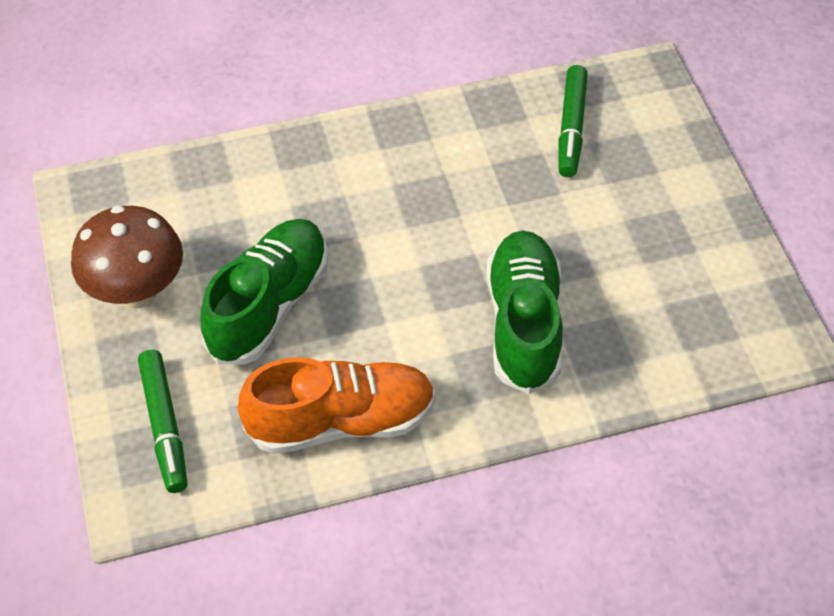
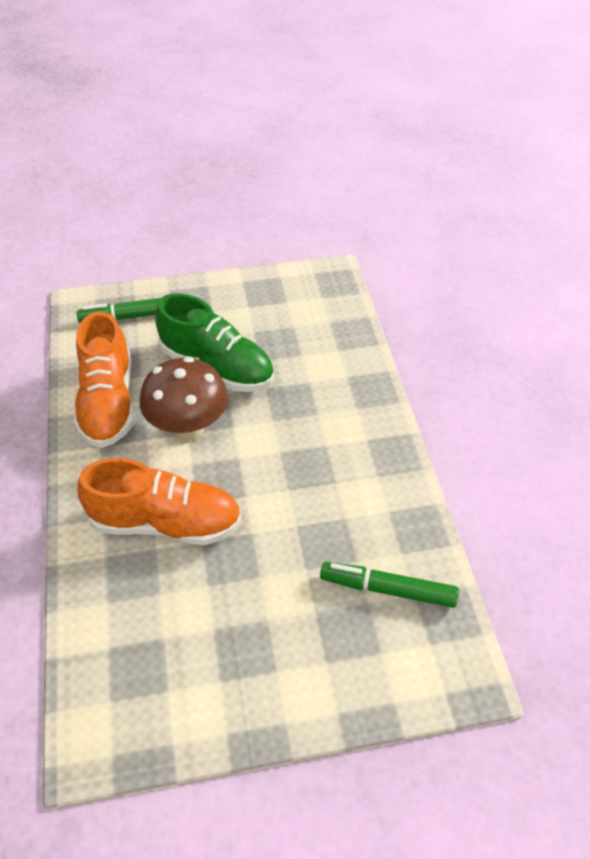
camera: 95 degrees right, 5 degrees down
brown mushroom [71,205,183,308] -> brown mushroom moved to [140,357,228,441]
green shoe [486,231,563,394] -> orange shoe [78,458,242,545]

